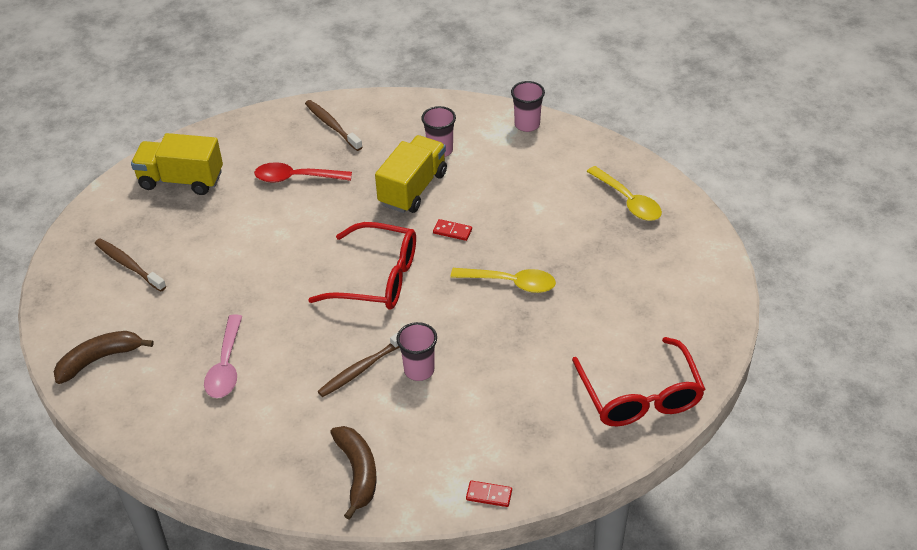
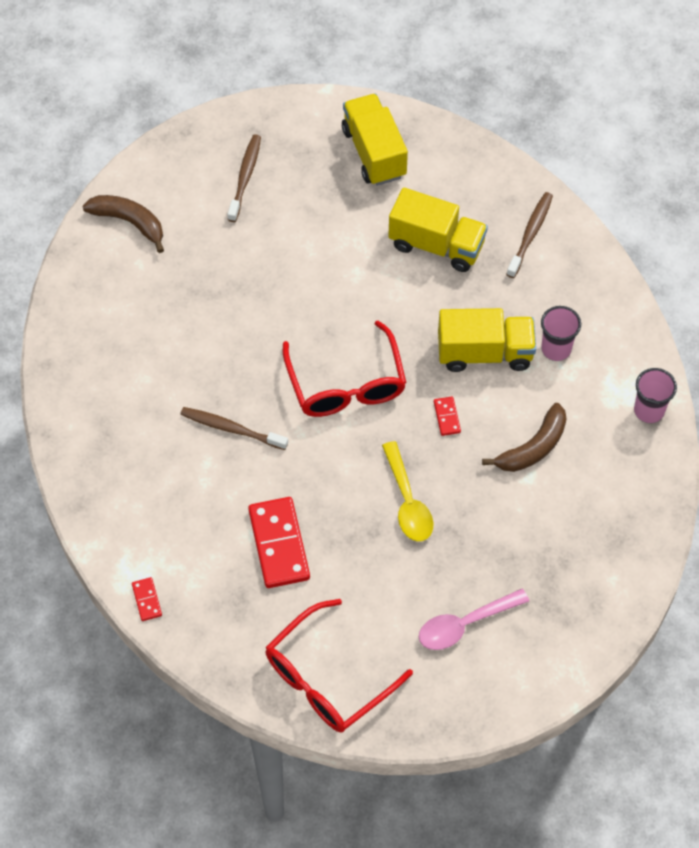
camera: 60 degrees right, 15 degrees up
pink spoon [204,314,242,398] -> pink spoon moved to [419,589,529,650]
red spoon [254,162,352,183] -> yellow truck [388,188,488,272]
brown banana [330,426,377,520] -> brown banana moved to [482,403,567,472]
pink cup [396,322,437,381] -> none
yellow spoon [587,166,662,221] -> none
none -> red domino [248,497,310,588]

